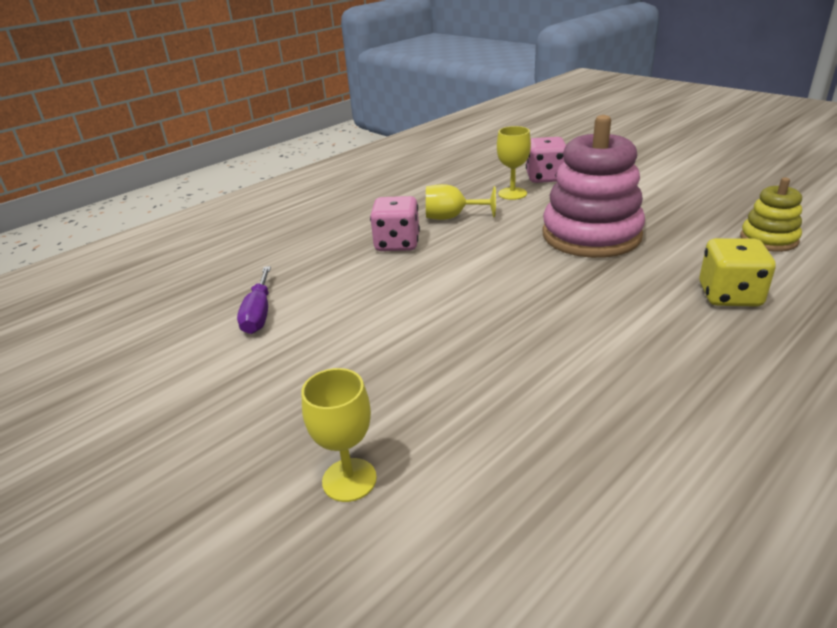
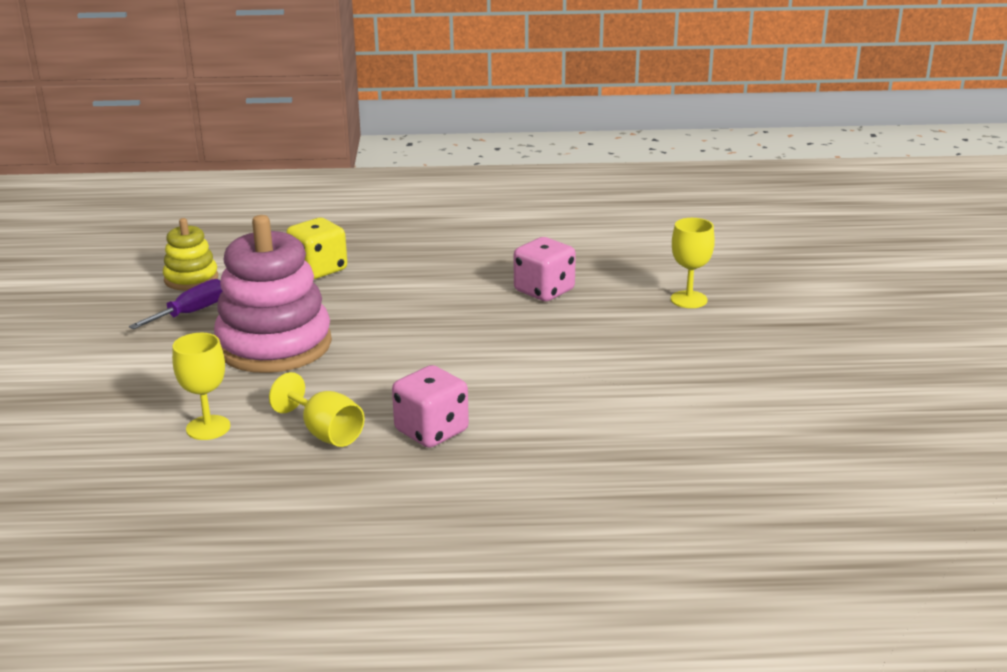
camera: 140 degrees left, 5 degrees down
purple screwdriver [237,266,271,334] -> purple screwdriver moved to [129,279,223,329]
pink dice [526,137,566,183] -> pink dice moved to [514,237,576,301]

